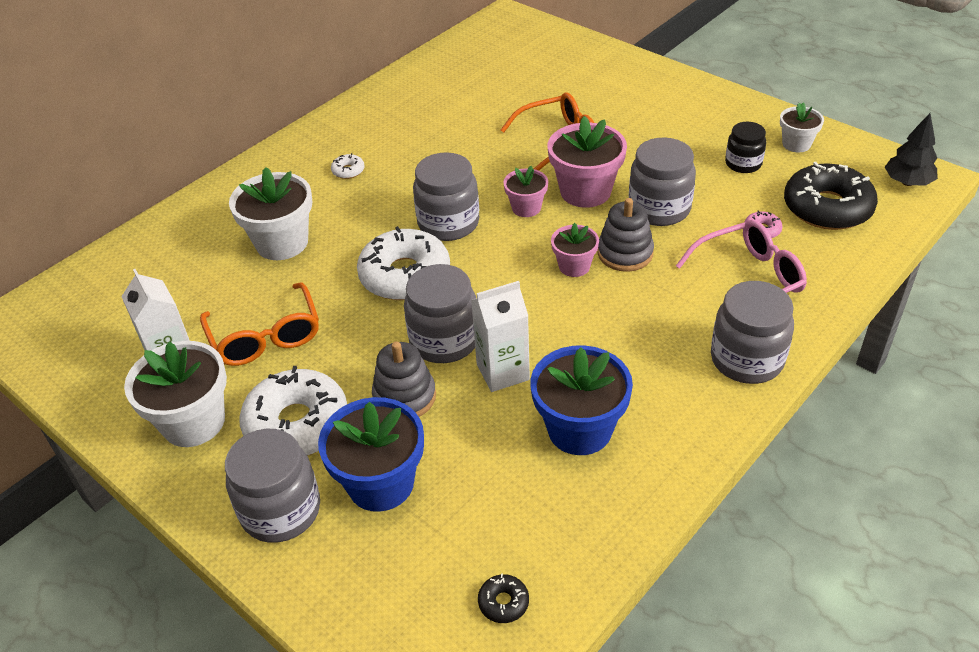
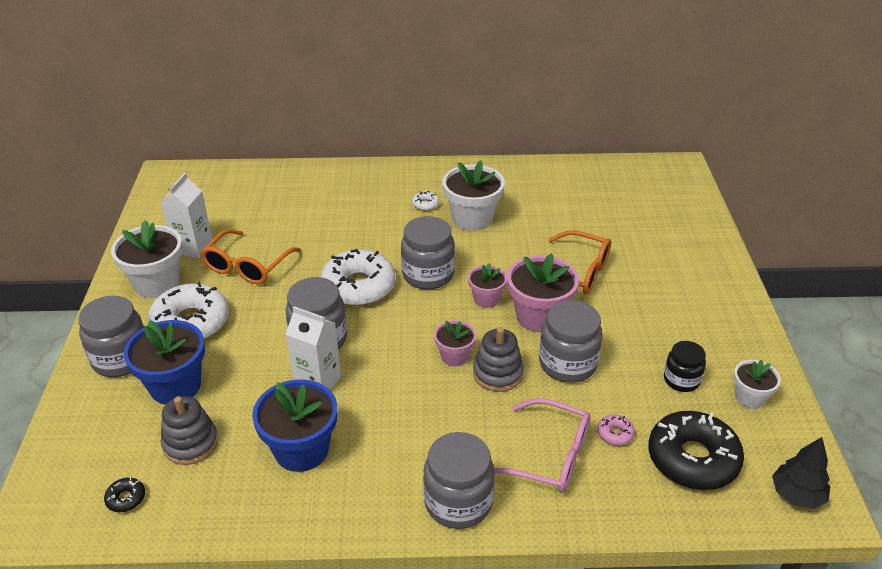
camera: 45 degrees right, 5 degrees down
white flower pot [229,167,312,260] -> white flower pot moved to [442,160,505,231]
grey stacking toy [372,341,436,417] -> grey stacking toy moved to [161,396,218,465]

